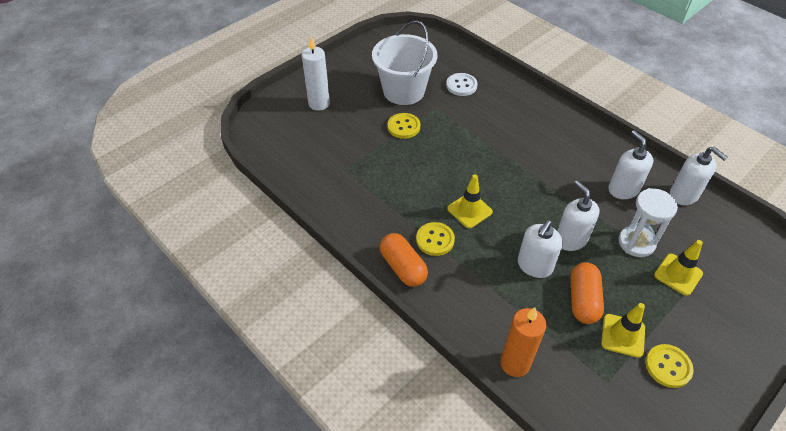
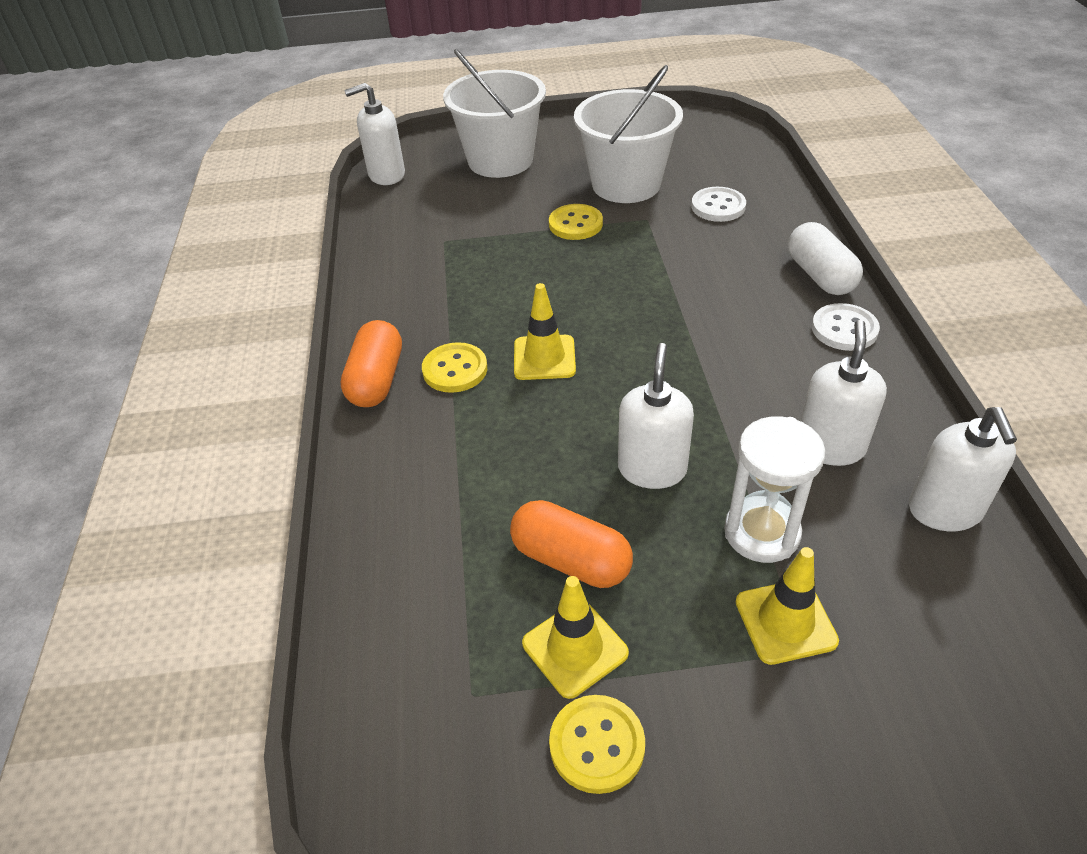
camera: 40 degrees right, 5 degrees down
white candle [302,37,330,111] -> white bucket [443,49,546,178]
orange candle [500,307,546,377] -> none
white soap dispenser [518,220,563,278] -> white soap dispenser moved to [344,83,405,185]
orange capsule [570,262,604,324] -> orange capsule turned 75 degrees clockwise [510,500,633,588]
none -> white capsule [788,222,863,295]
none -> white button [812,303,880,351]

